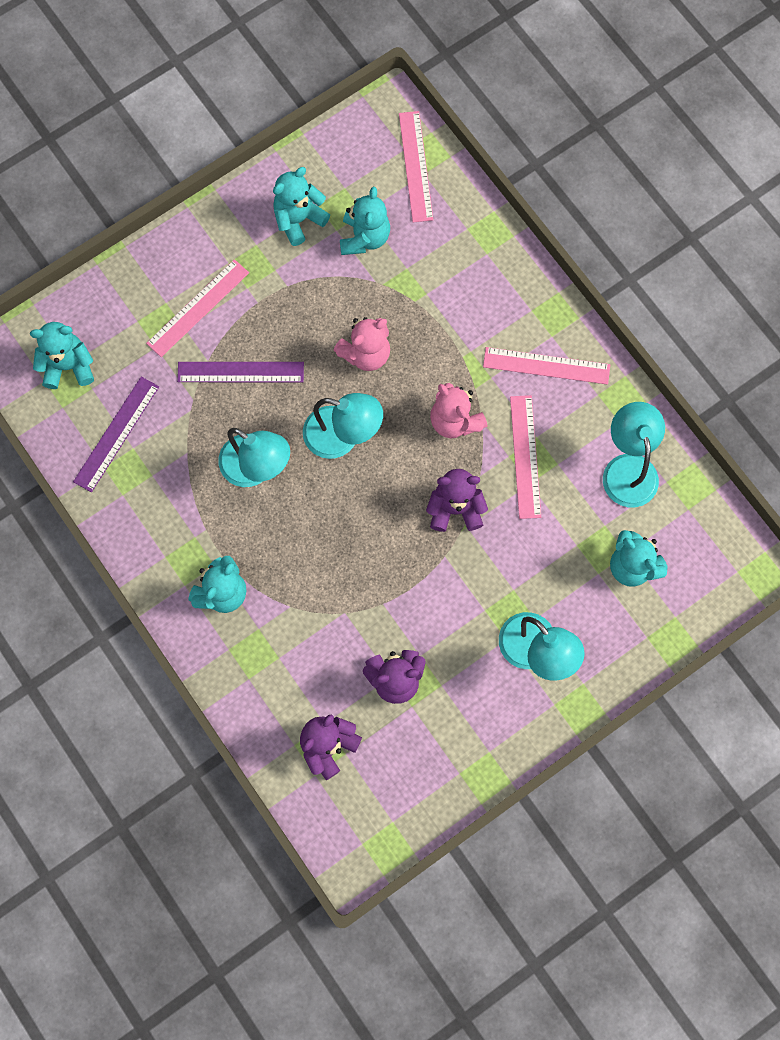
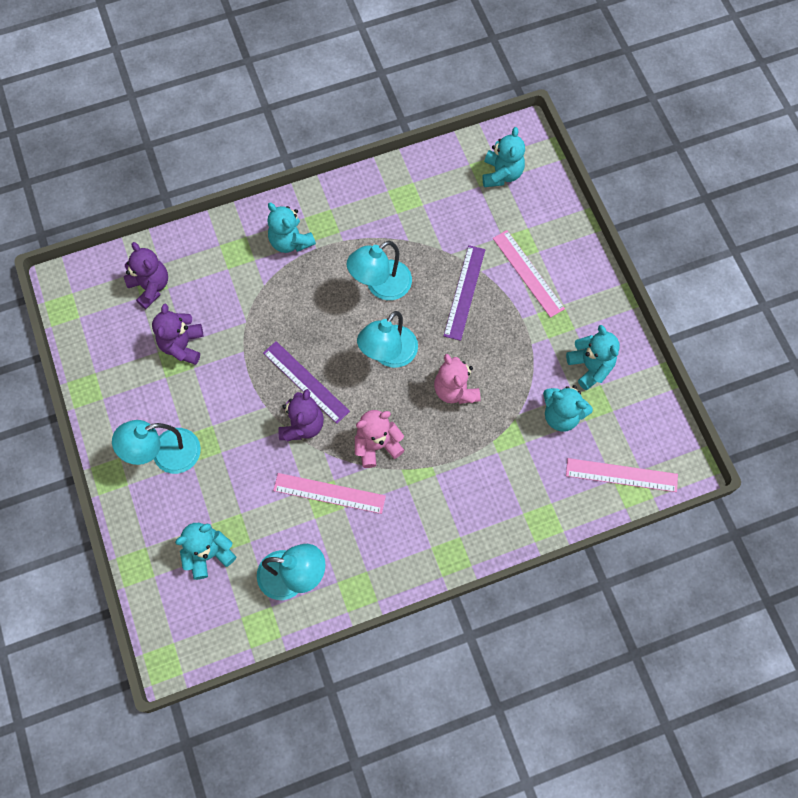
camera: 105 degrees right, 5 degrees down
purple ruler [73,377,159,492] -> purple ruler moved to [263,341,350,424]
pink ruler [483,347,610,385] -> none

